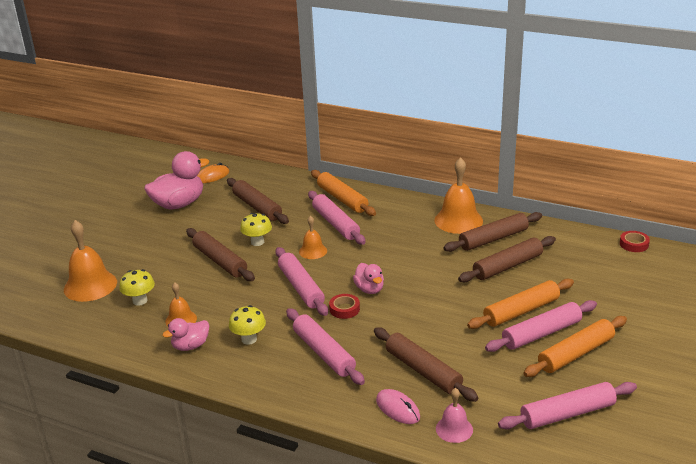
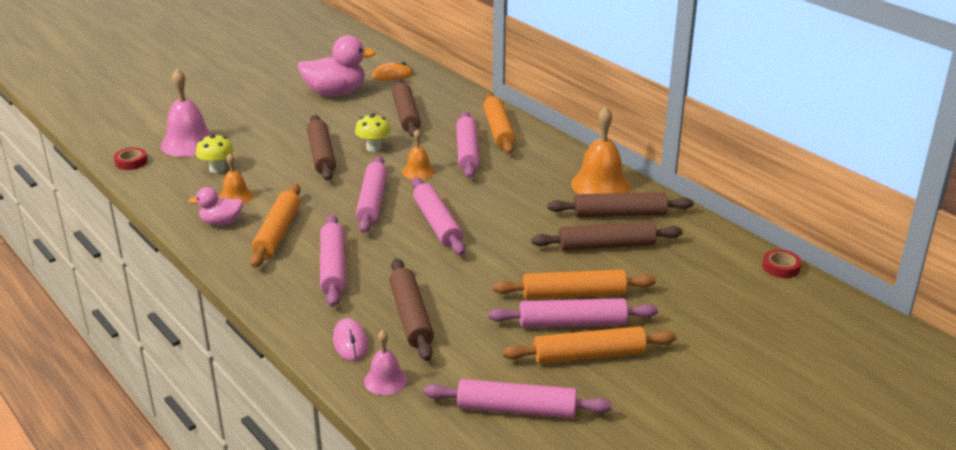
camera: 25 degrees right, 0 degrees up
orange bell [64,220,117,302] -> pink bell [160,68,212,157]
yellow mushroom [229,305,266,345] -> orange rolling pin [250,184,301,268]
red tape [329,294,360,319] -> red tape moved to [114,147,148,170]
pink duck [353,263,384,294] -> pink rolling pin [412,178,465,255]

